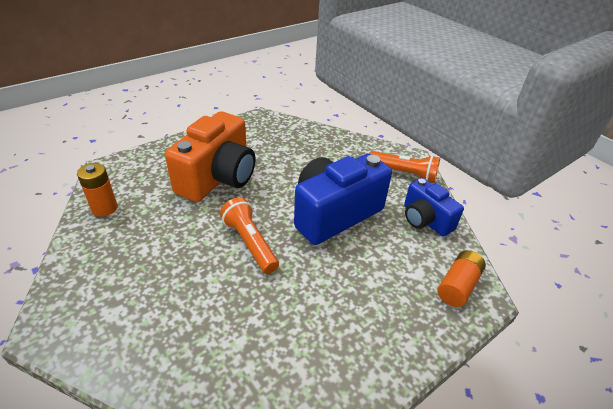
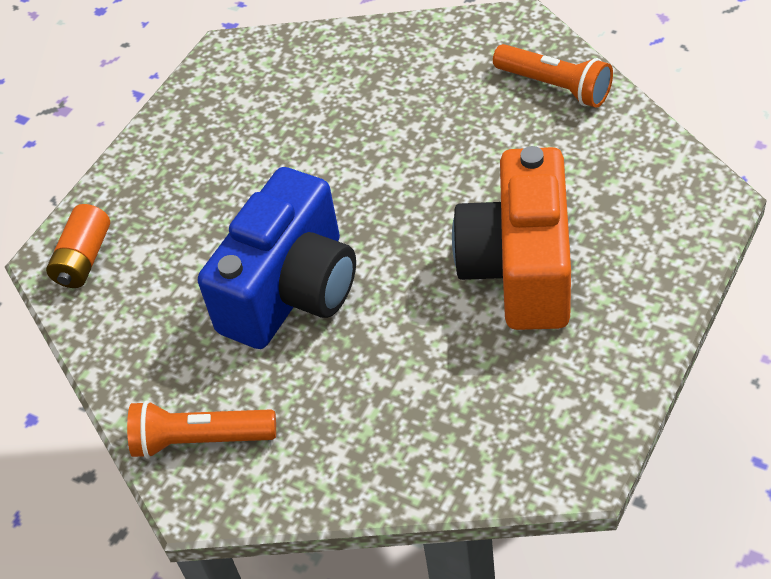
camera: 165 degrees right, 10 degrees up
orange battery [77,163,118,217] -> none
orange flashlight [220,197,279,274] -> orange flashlight moved to [493,44,613,108]
blue camera [404,178,464,236] -> none

